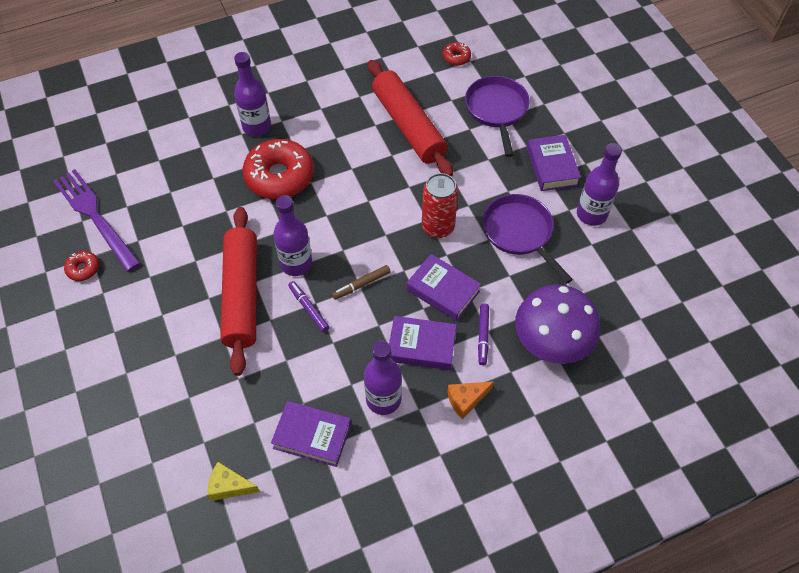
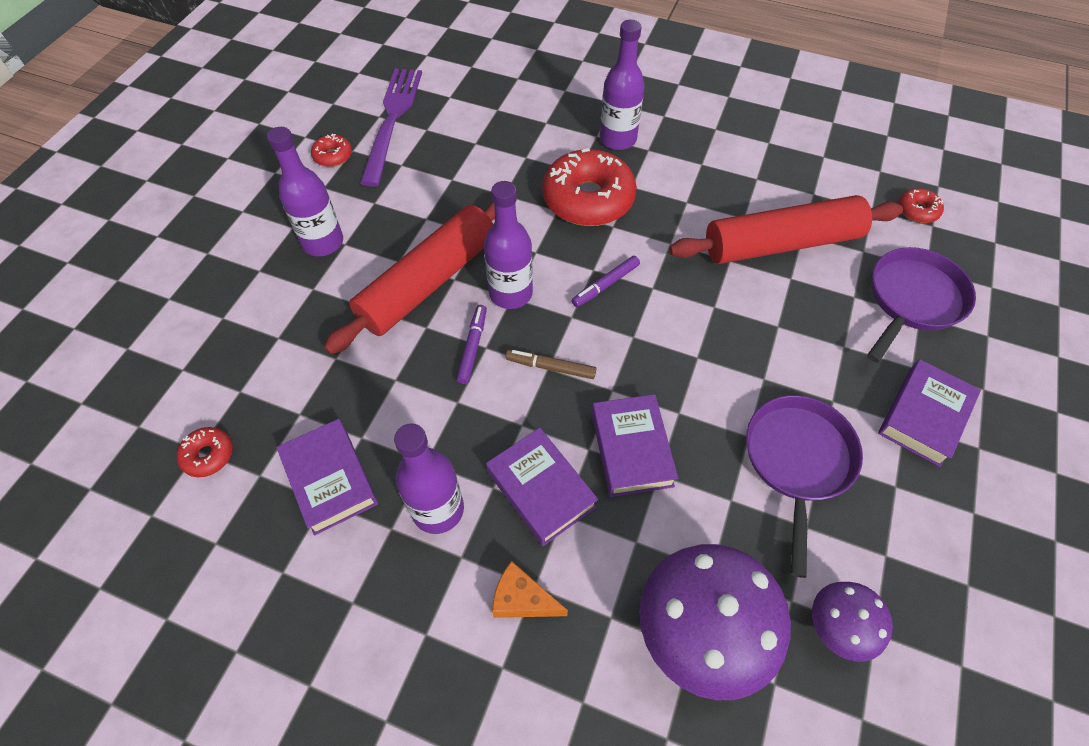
camera: 45 degrees right, 0 degrees up
yellow cheese [208,462,260,501] -> red donut [177,427,233,477]
red rolling pin [368,60,453,177] -> red rolling pin turned 60 degrees clockwise [669,195,903,264]
red can [422,173,458,238] -> none
purple marker [478,303,489,365] -> purple marker moved to [572,256,640,307]
purple bottle [577,143,622,226] -> purple bottle moved to [267,127,343,256]
none -> purple mushroom [812,582,893,662]

